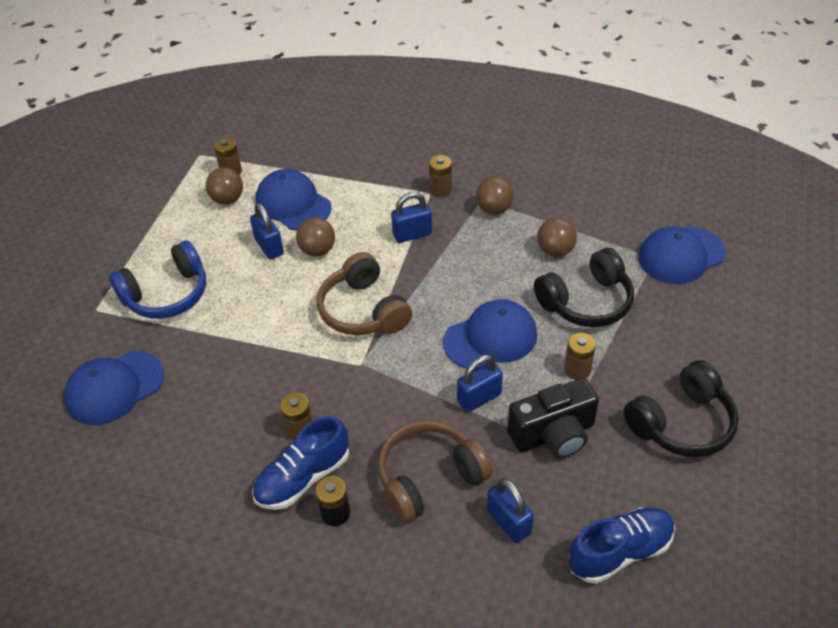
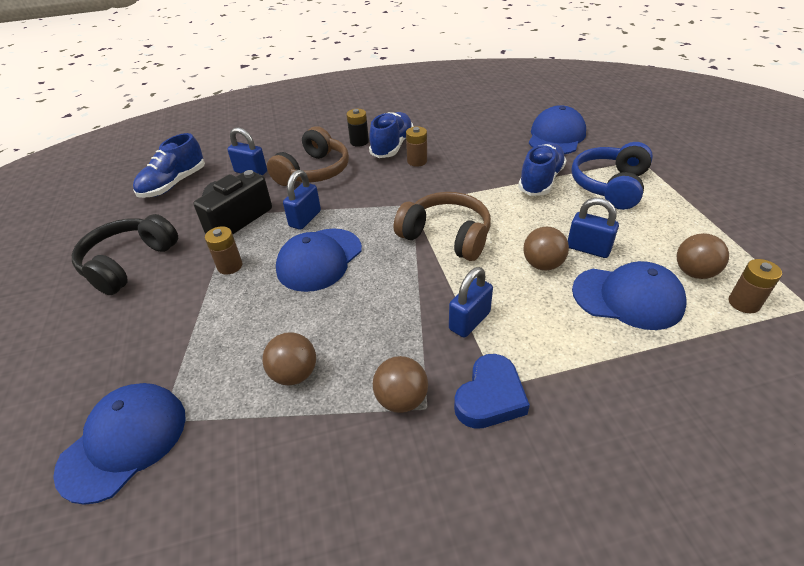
camera: 150 degrees right, 5 degrees down
brown battery [429,155,452,197] -> blue heart [454,354,530,429]
black headphones [534,248,634,327] -> none
none -> blue shoe [518,143,567,196]

